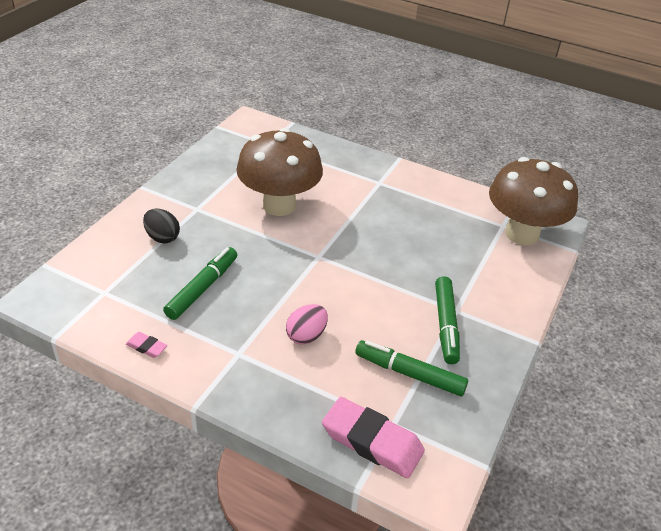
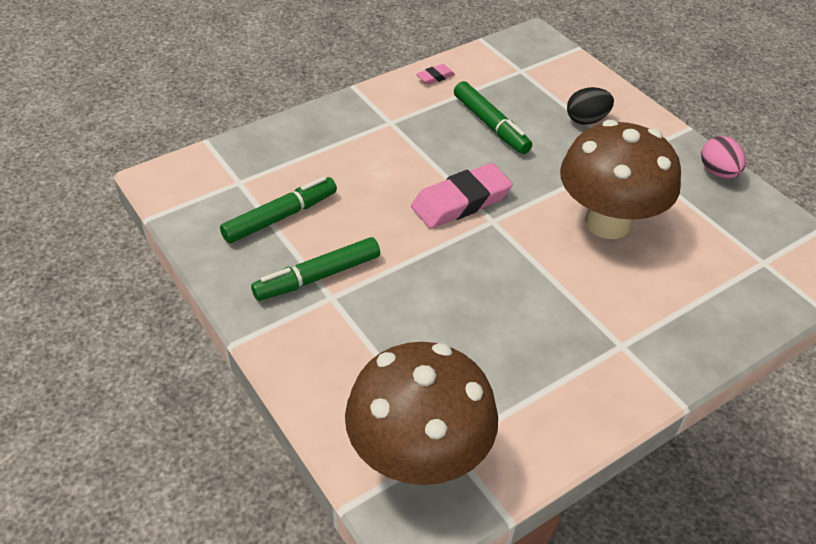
camera: 120 degrees right, 5 degrees up
pink egg [286,304,328,344] -> pink egg moved to [701,136,746,178]
pink eraser [322,397,425,478] -> pink eraser moved to [411,163,513,229]
green marker [435,276,460,364] -> green marker turned 60 degrees counterclockwise [251,237,380,301]

